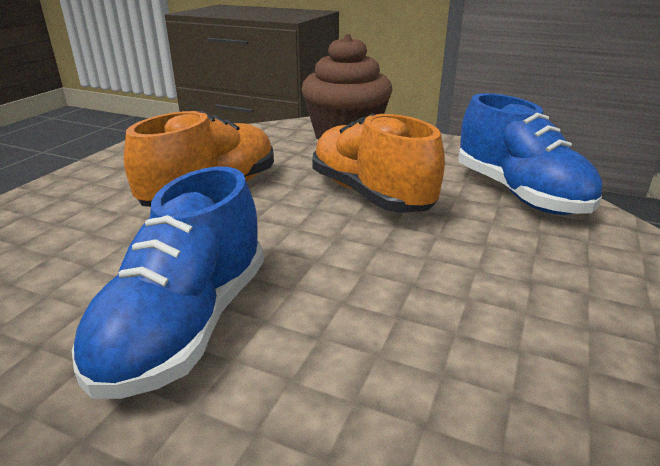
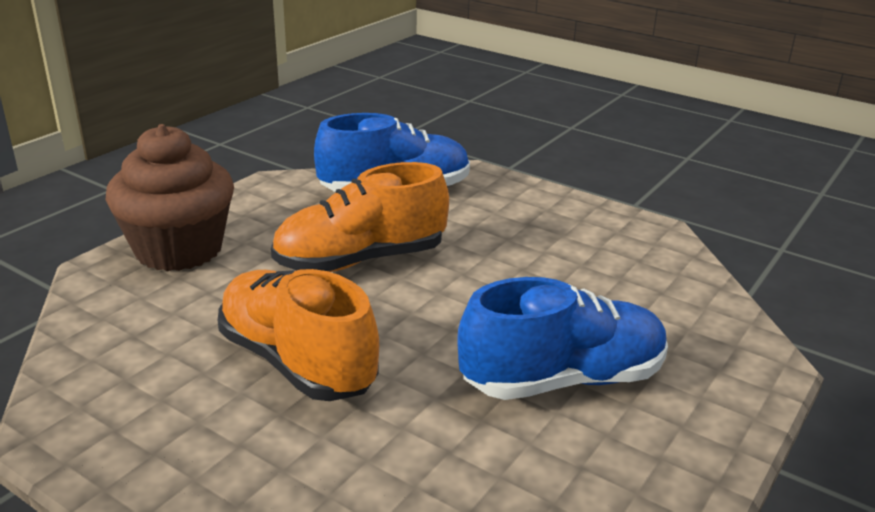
camera: 80 degrees left, 0 degrees up
blue shoe [72,167,264,399] -> blue shoe turned 45 degrees counterclockwise [457,277,668,400]

